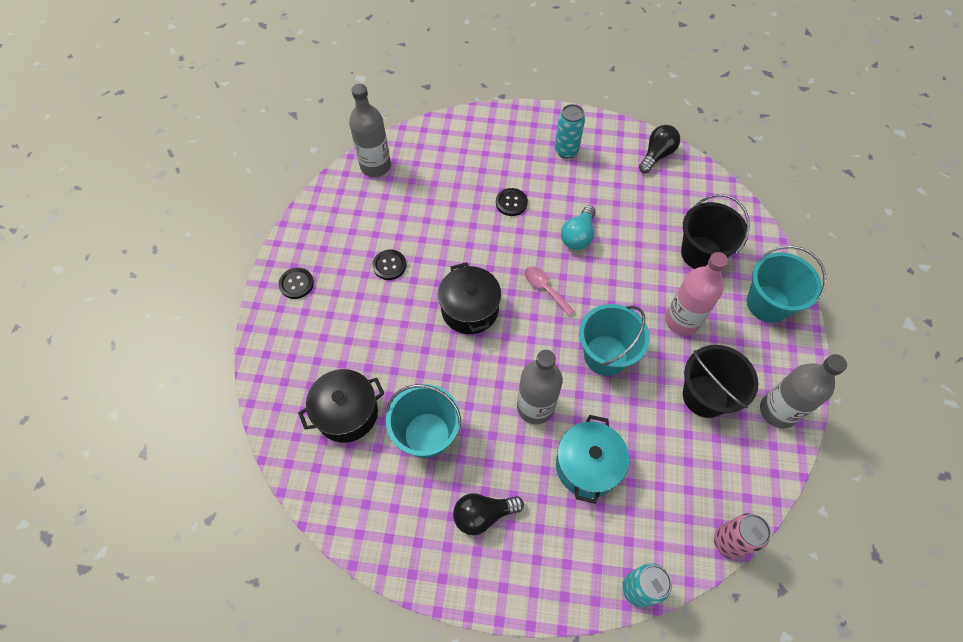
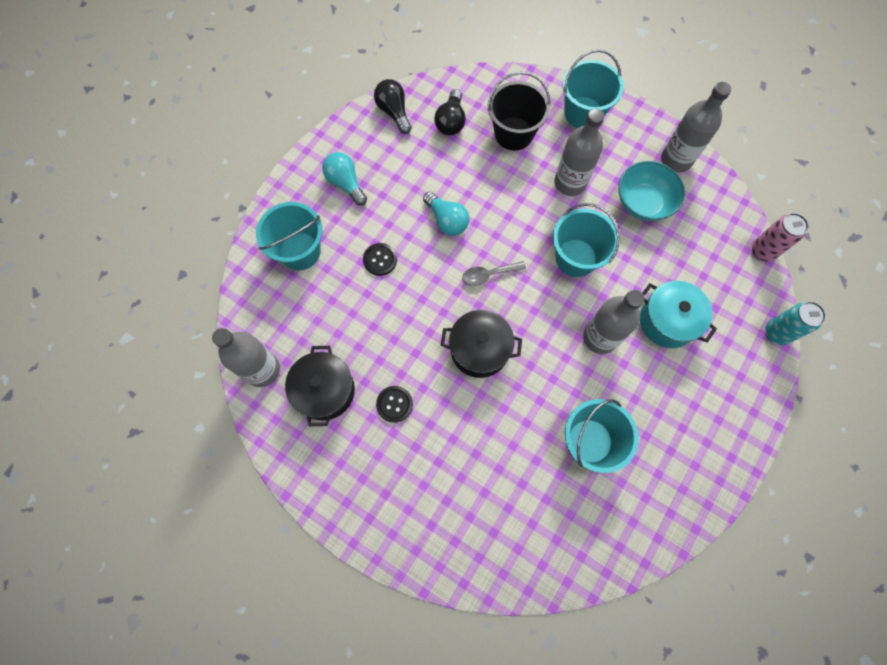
camera: 65 degrees left, 10 degrees up
black button [279,268,314,299] -> none
black pot [298,369,384,443] -> black pot moved to [285,346,355,426]
black light bulb [453,493,524,535] -> black light bulb moved to [434,89,466,135]
pink spoon [525,266,575,316] -> grey spoon [462,261,526,286]
turquoise can [555,104,585,159] -> turquoise light bulb [322,152,367,206]
pink bottle [665,252,728,335] -> grey bottle [554,109,604,196]
black bucket [683,345,758,418] -> turquoise bowl [618,161,685,221]
none -> turquoise bucket [256,202,322,270]

